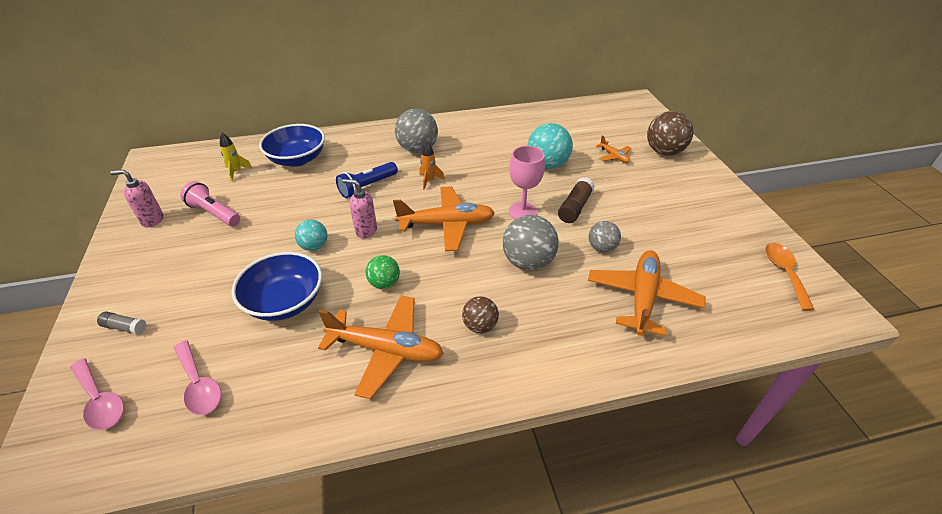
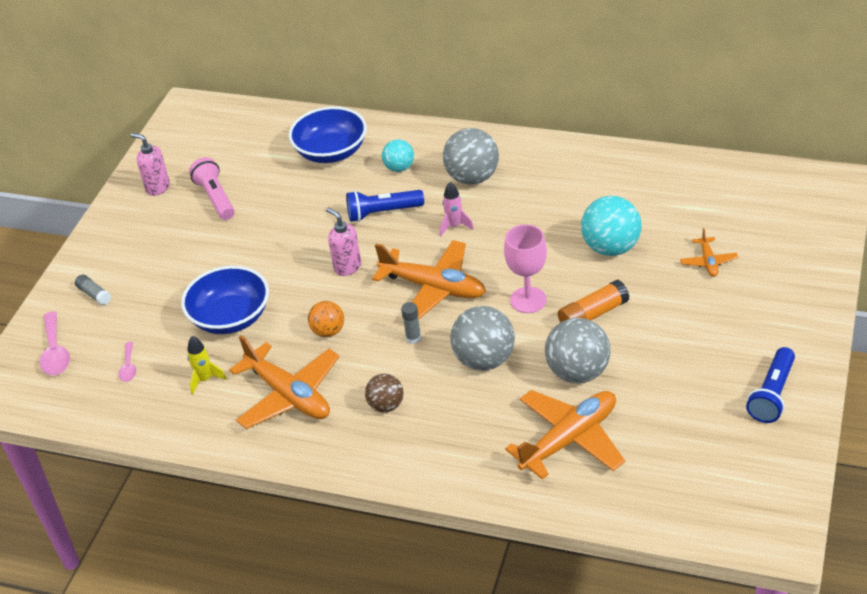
camera: 35 degrees right, 0 degrees up
pink spoon [174,340,221,415] -> pink spoon [119,342,136,382], size x0.59
yellow rocket [220,133,252,181] -> yellow rocket moved to [187,336,227,395]
turquoise ball [295,220,327,251] -> turquoise ball moved to [382,139,414,172]
green ball [366,255,400,289] -> orange ball [308,301,344,337]
orange rocket [419,141,445,190] -> pink rocket [440,182,474,237]
brown glue stick [558,177,595,223] -> orange glue stick [558,280,629,323]
grey ball [589,221,621,252] -> grey ball [545,318,610,383], size x1.69
brown ball [647,111,693,156] -> none
orange spoon [765,243,815,311] -> none
none -> grey glue stick [401,302,421,344]
none -> blue flashlight [746,347,795,423]

